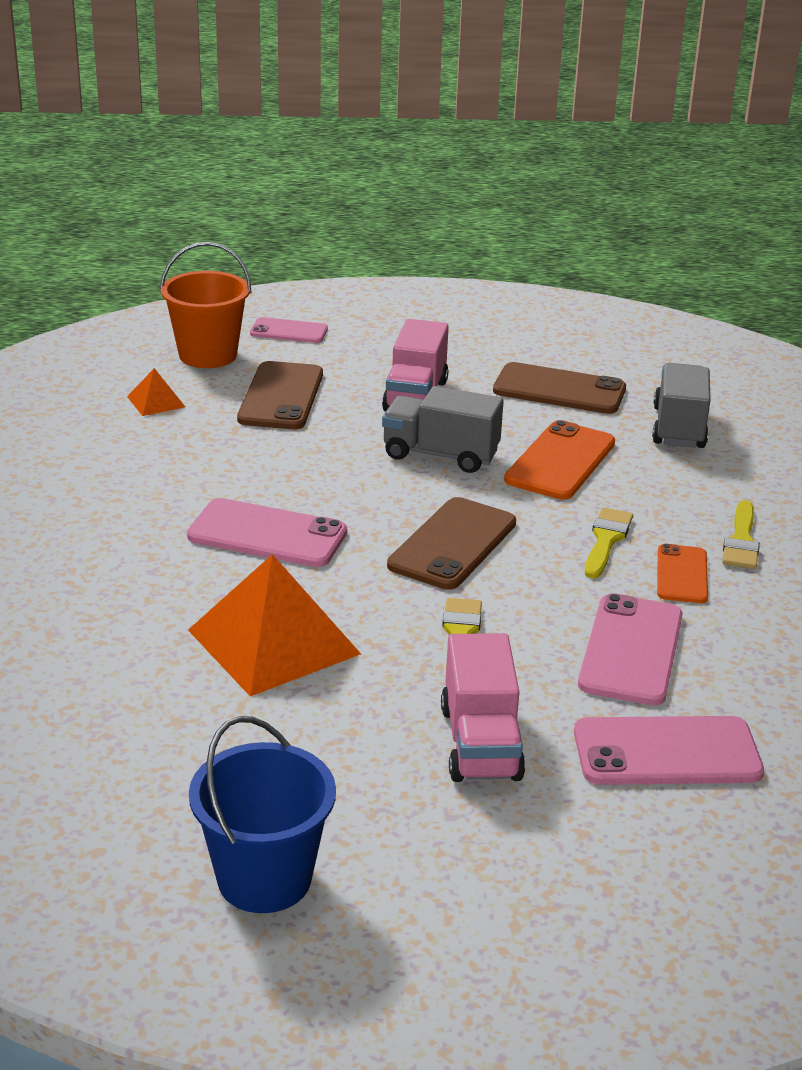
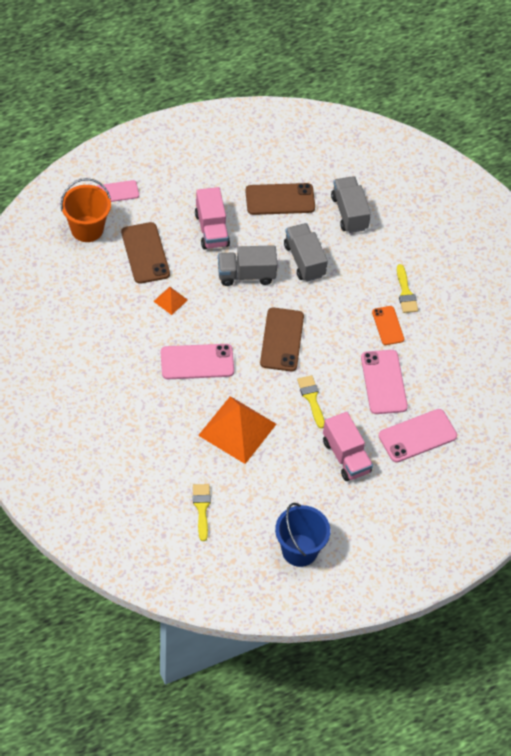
camera: 25 degrees left, 25 degrees up
orange pyramid [127,368,185,416] -> orange pyramid moved to [153,287,188,315]
orange phone [504,420,615,500] -> grey truck [284,223,328,282]
yellow brush [585,507,633,579] -> yellow brush moved to [193,484,211,541]

